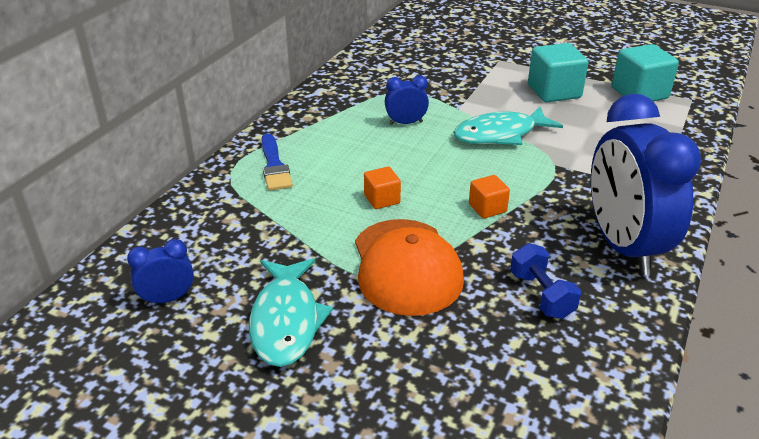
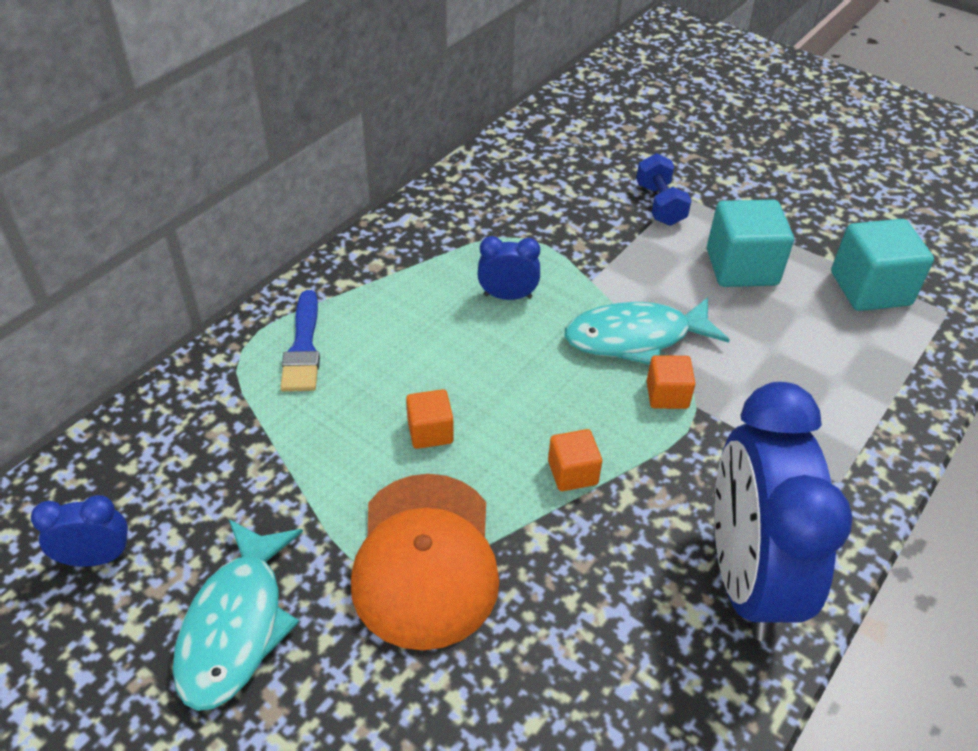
camera: 10 degrees right, 10 degrees up
blue dumbbell [510,243,581,319] -> blue dumbbell moved to [636,153,692,226]
none -> orange cube [647,355,696,409]

